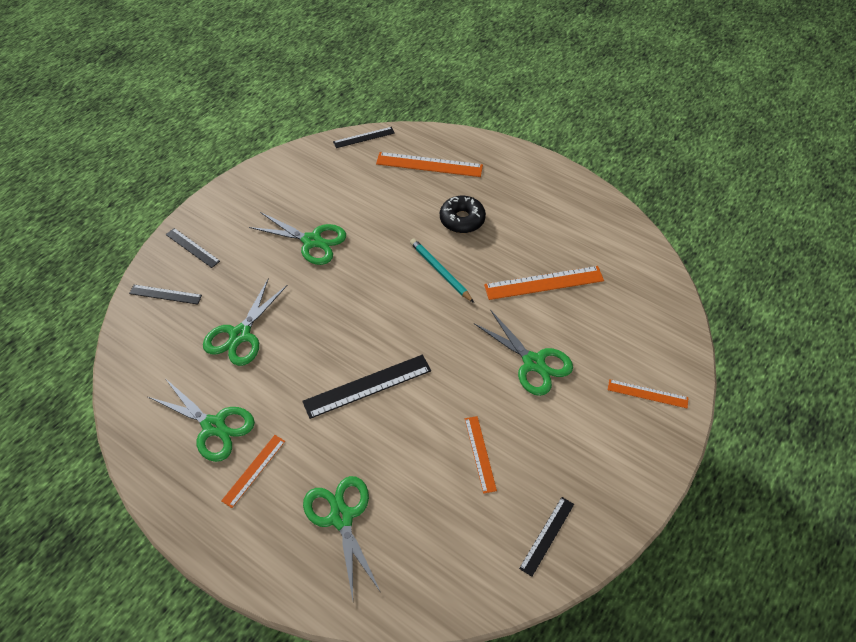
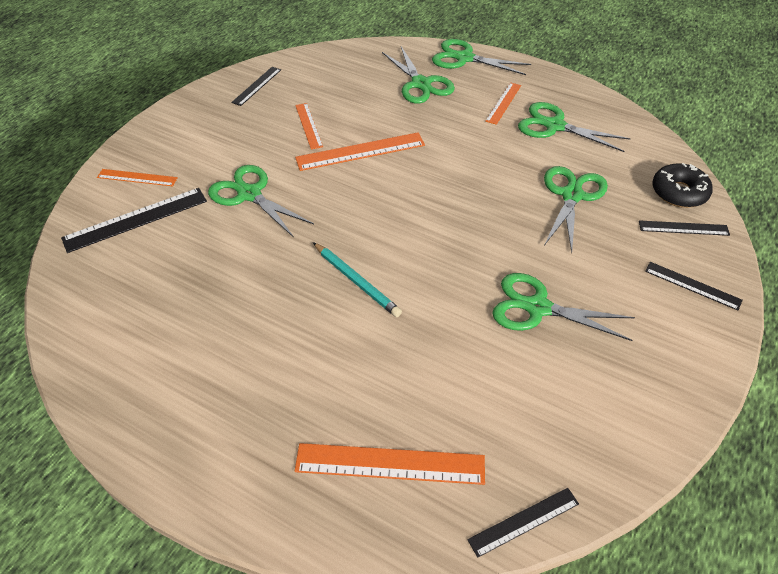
camera: 175 degrees right, 5 degrees down
black ruler [302,355,431,419] -> black ruler moved to [61,188,207,253]
black donut [440,196,486,233] -> black donut moved to [652,163,713,208]
orange ruler [484,266,604,300] -> orange ruler moved to [295,132,425,171]
none -> green scissors [432,39,531,75]

